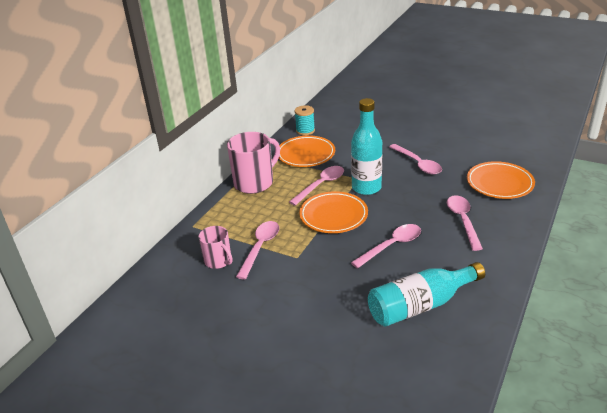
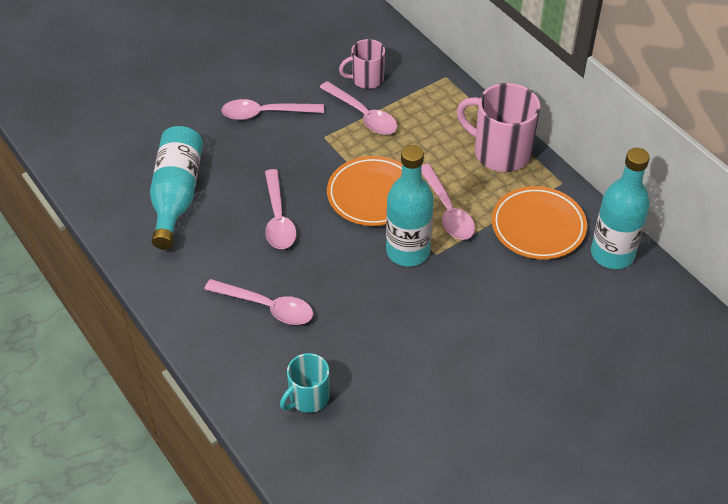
camera: 115 degrees right, 15 degrees up
pink mug [227,132,280,194] -> pink mug turned 135 degrees clockwise [457,83,540,172]
turquoise spool [295,105,315,136] -> turquoise bottle [591,148,650,269]
pink spoon [389,144,442,175] -> pink spoon moved to [221,99,324,120]
orange plate [467,161,535,199] -> turquoise mug [280,353,330,413]

